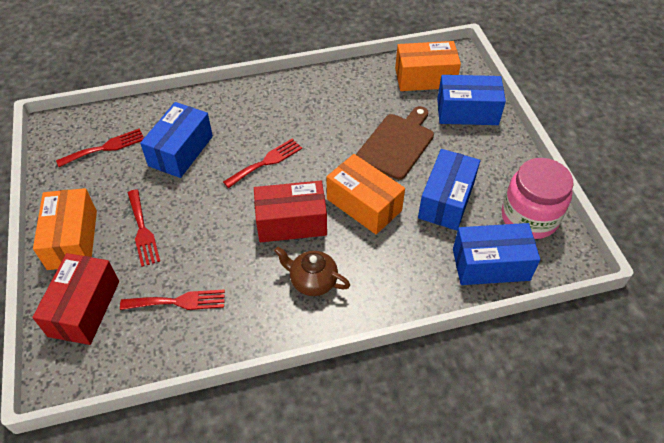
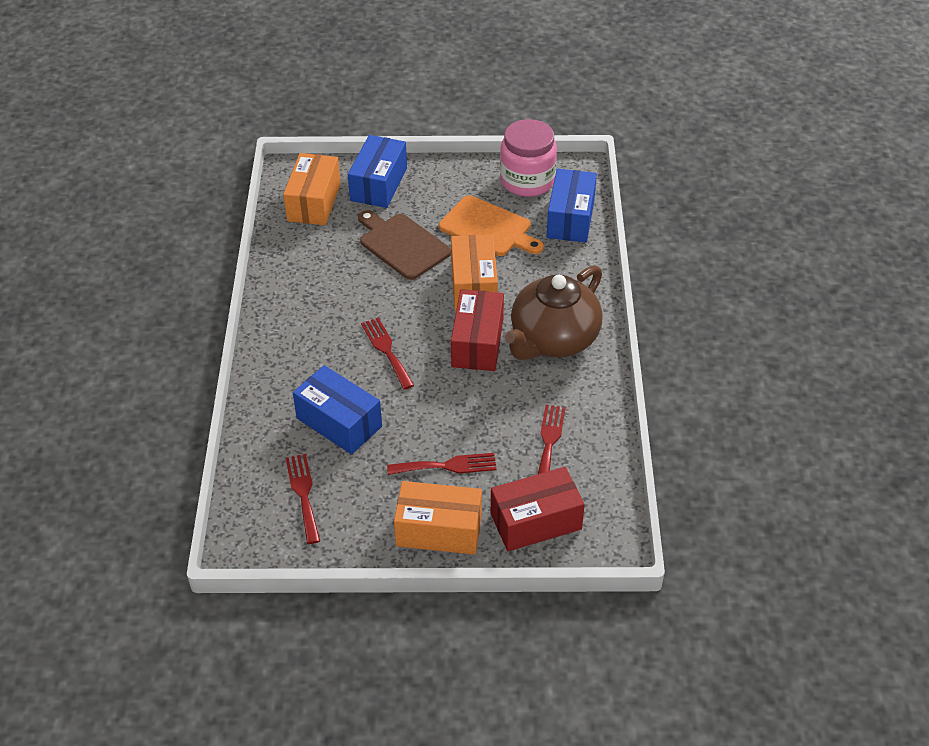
camera: 75 degrees left, 5 degrees down
red box [32,253,119,345] -> red box turned 45 degrees counterclockwise [491,467,585,551]
brown teapot [274,246,350,296] -> brown teapot [505,265,603,360], size x1.91
orange box [327,154,405,234] -> orange box turned 60 degrees counterclockwise [451,235,498,311]
blue box [418,149,480,230] -> orange cutting board [439,195,544,256]

